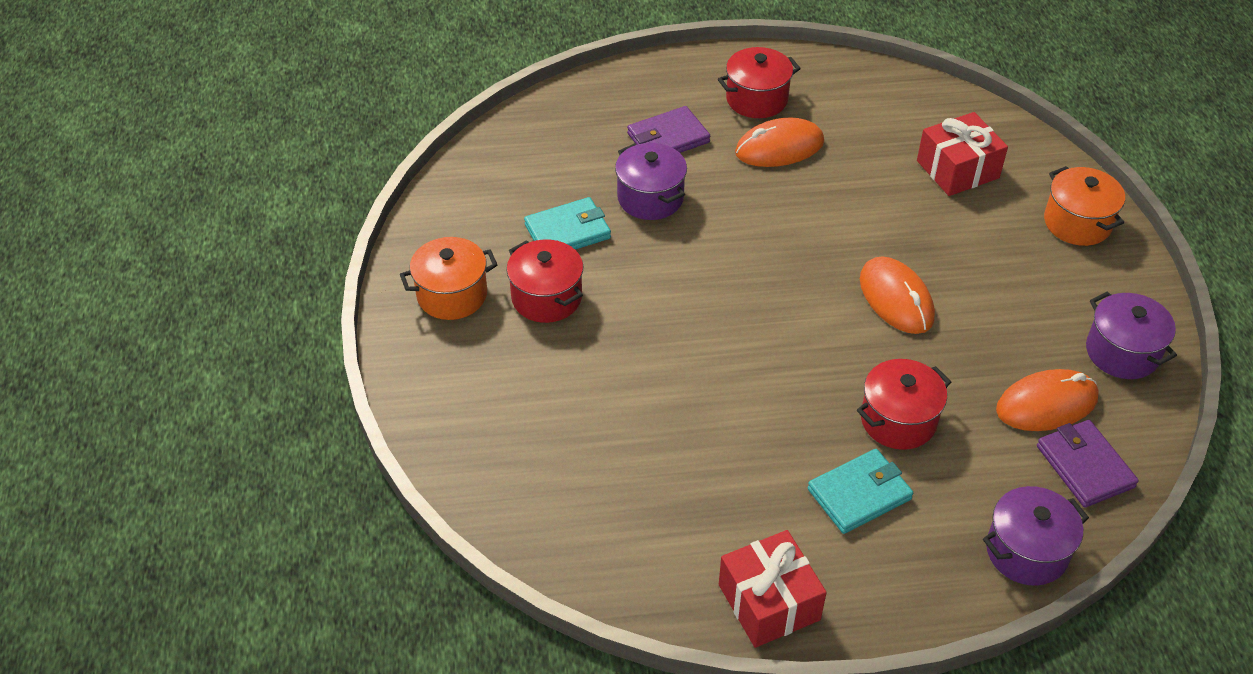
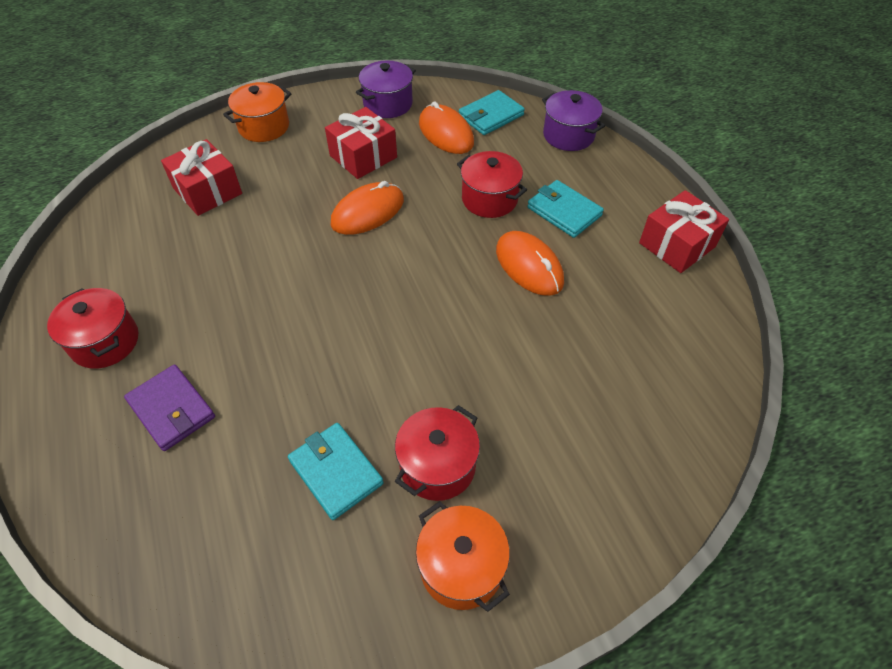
camera: 105 degrees left, 5 degrees up
purple pot [615,143,687,220] -> none
orange mouse [735,117,824,167] -> orange mouse moved to [496,231,564,296]
purple wallet [1037,420,1139,507] -> turquoise wallet [459,90,525,135]
none -> red gift [325,107,397,179]

